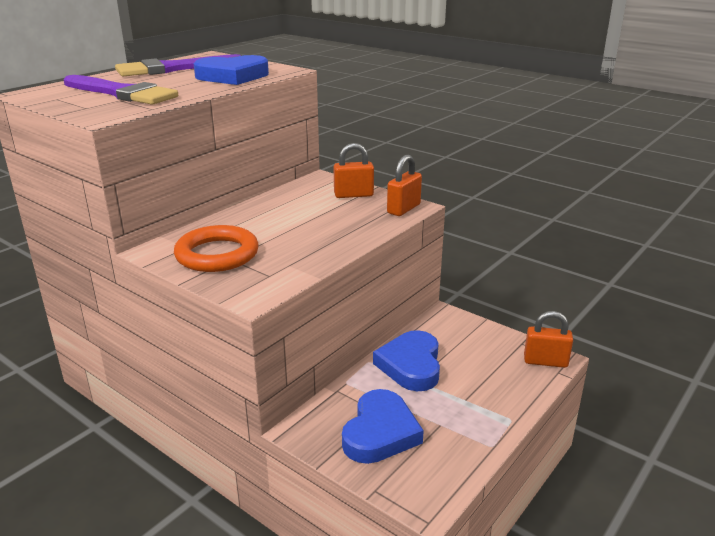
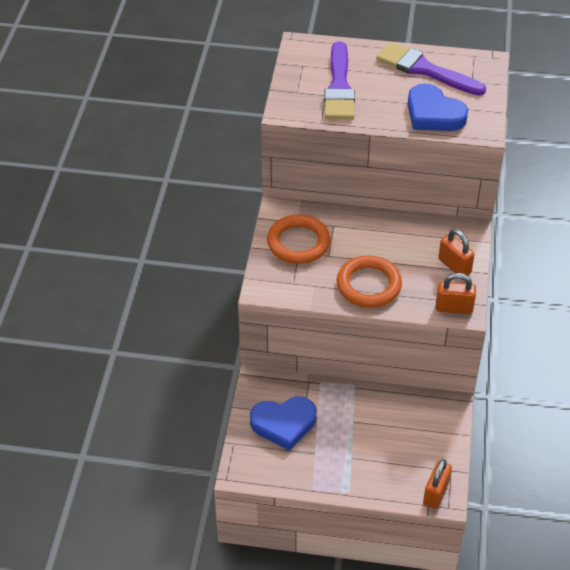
camera: 60 degrees right, 20 degrees up
blue heart [373,330,440,391] -> none
orange padlock [524,311,573,368] -> orange padlock turned 45 degrees clockwise [423,459,452,509]
none -> orange ring [337,256,402,308]

